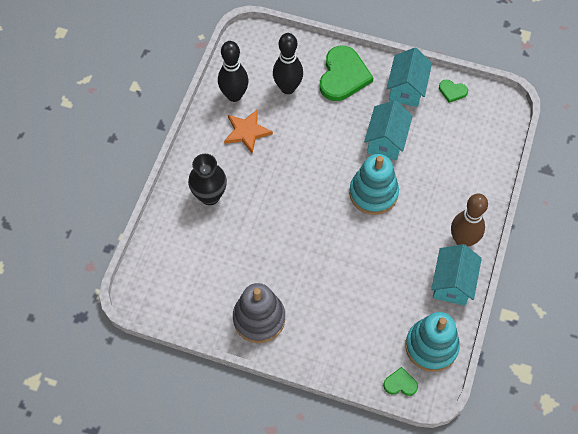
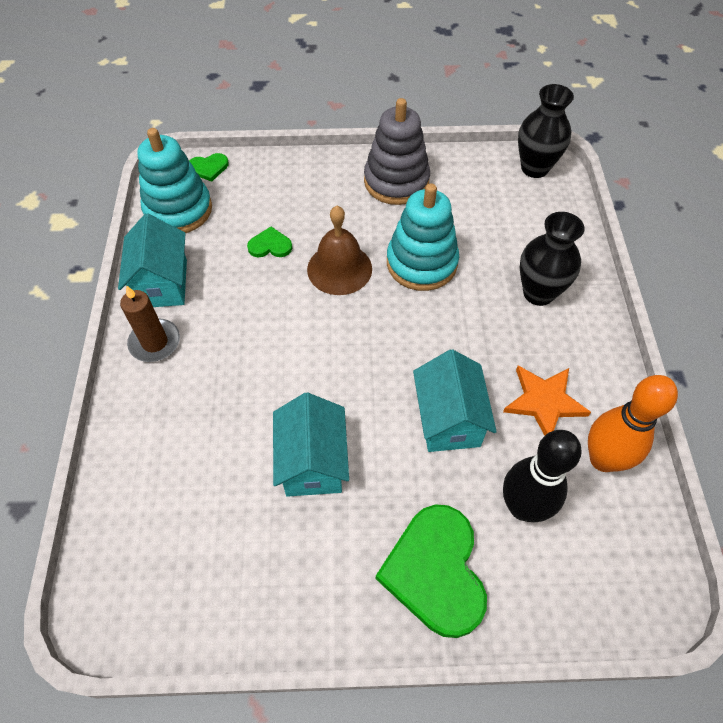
camera: 160 degrees right, 5 degrees down
black bowling pin [218,41,249,102] -> orange bowling pin [588,375,678,472]
turquoise stacking toy [349,154,399,215] -> turquoise stacking toy moved to [387,183,459,291]
turquoise house [387,48,432,107] -> turquoise house moved to [413,349,497,452]
green heart [439,80,468,103] -> green heart moved to [247,226,292,257]
brown bowling pin [451,194,488,246] -> brown candle [120,285,180,362]
none -> brown bell [307,206,372,295]
none -> black vase [518,84,574,178]

